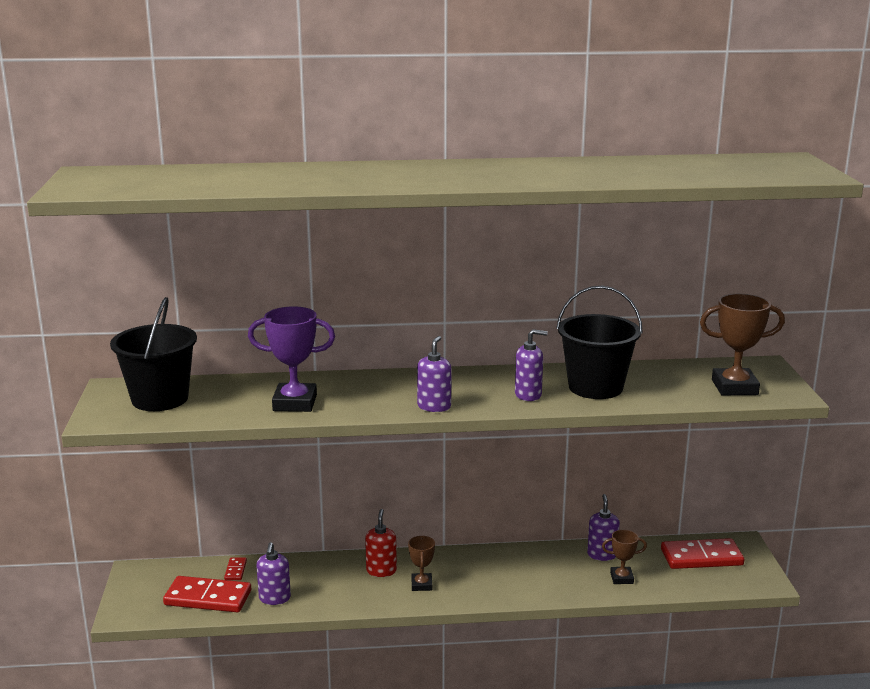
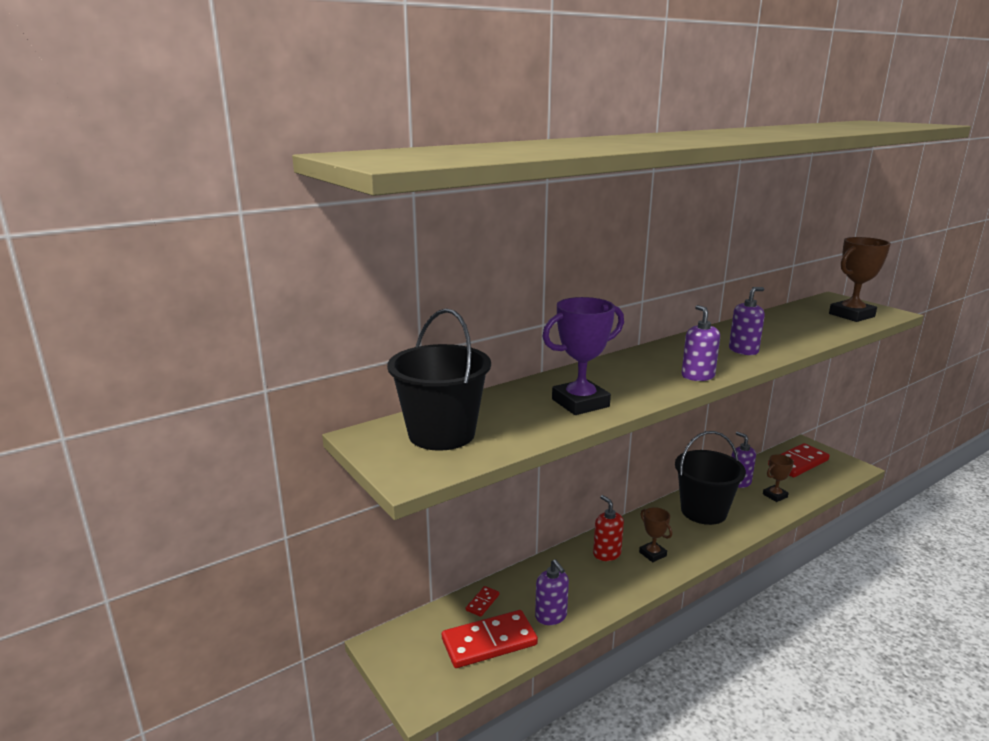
camera: 30 degrees left, 0 degrees up
red domino [224,557,247,580] -> red domino turned 60 degrees clockwise [466,586,499,617]
black bucket [556,286,643,399] -> black bucket moved to [675,431,746,525]

